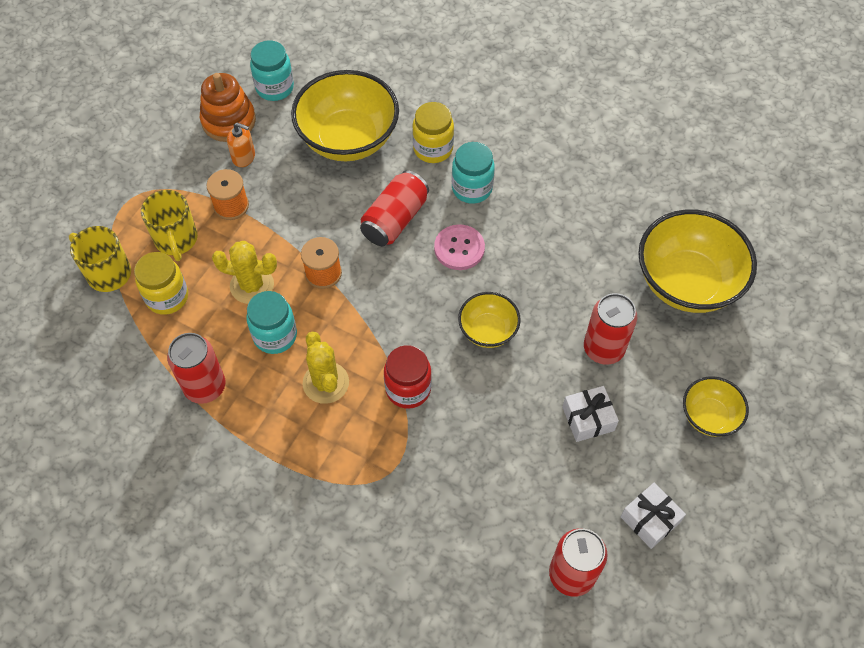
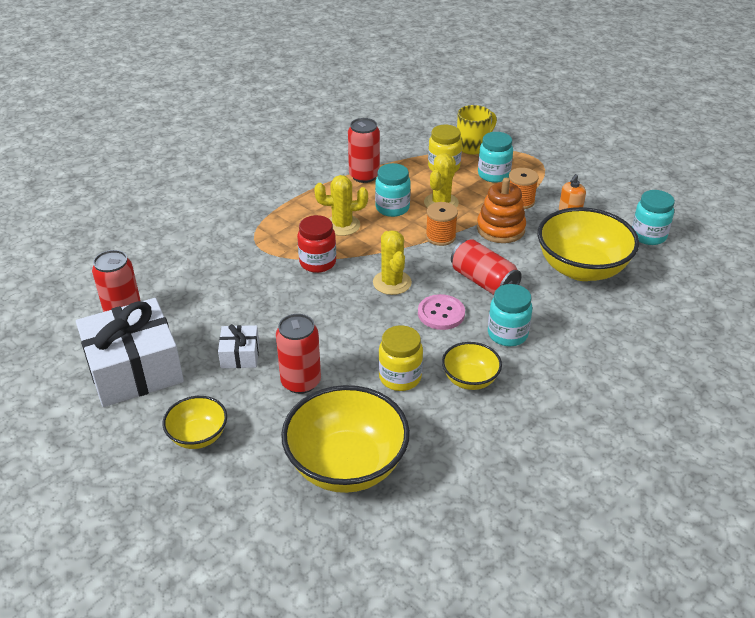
camera: 105 degrees right, 20 degrees down
yellow mug [141,190,198,261] -> turquoise jar [478,132,513,183]
orange stacking toy [200,73,256,142] -> orange stacking toy moved to [477,178,526,243]
yellow jar [412,102,454,163] -> yellow jar moved to [379,325,423,391]
yellow bowl [458,292,521,348] -> yellow bowl moved to [442,342,502,390]
white gift [620,482,686,549] -> white gift [76,298,184,407], size x2.14
none -> yellow cactus [373,230,412,295]

